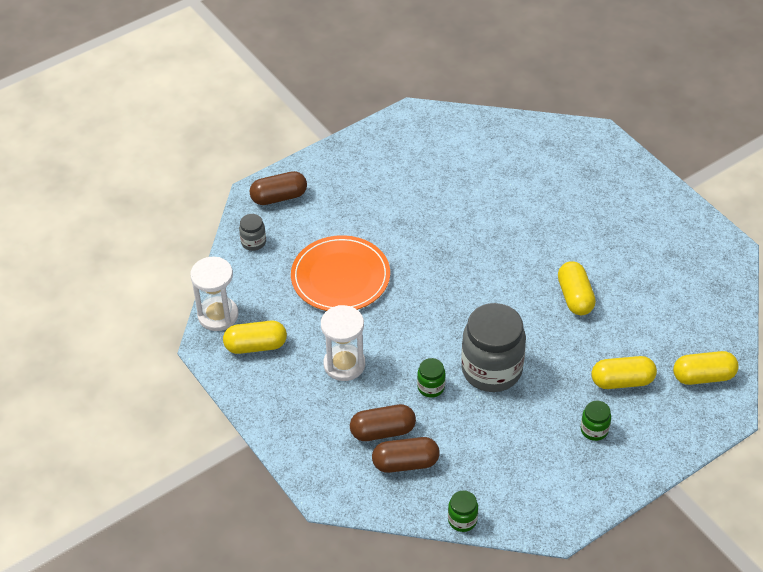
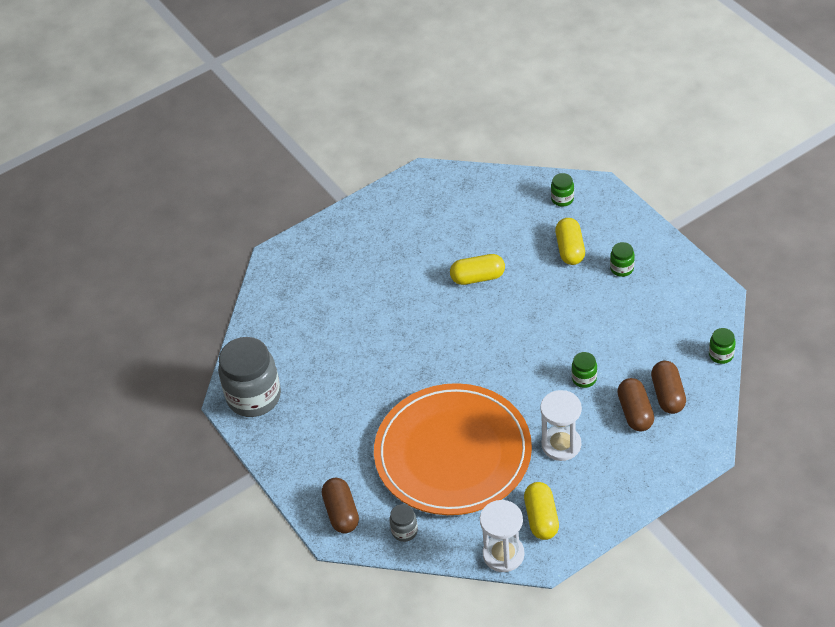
camera: 85 degrees left, 0 degrees up
orange plate [291,235,390,311] -> orange plate [374,383,532,515], size x1.60
grey jar [461,303,526,392] -> grey jar moved to [218,337,281,417]
yellow capsule [673,351,739,385] -> green jar [551,173,574,207]

